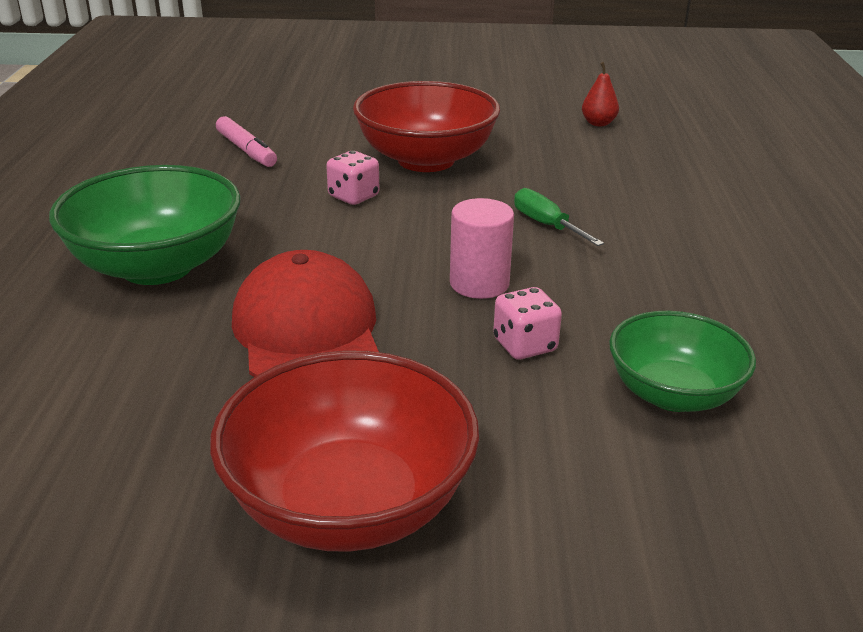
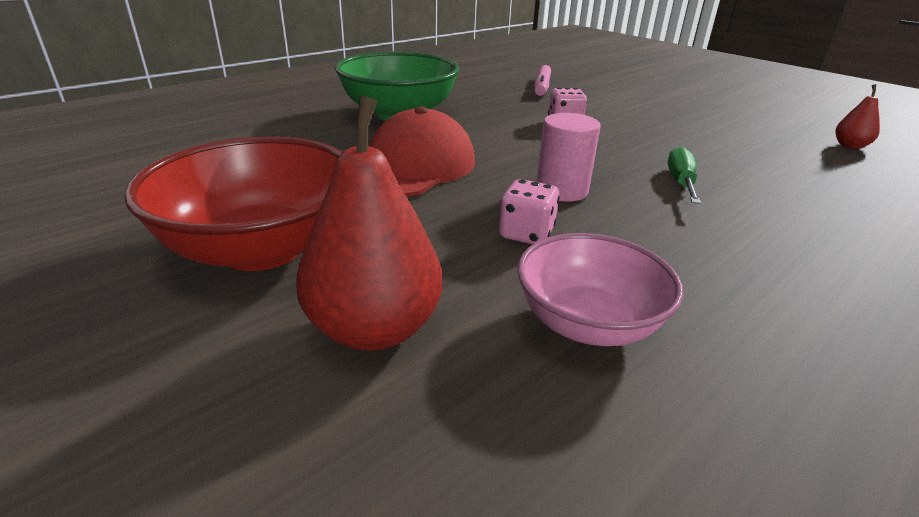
camera: 45 degrees right, 0 degrees up
red bowl [353,81,500,172] -> none
green bowl [609,311,756,412] -> pink bowl [517,233,683,346]
none -> red pear [296,96,442,351]

